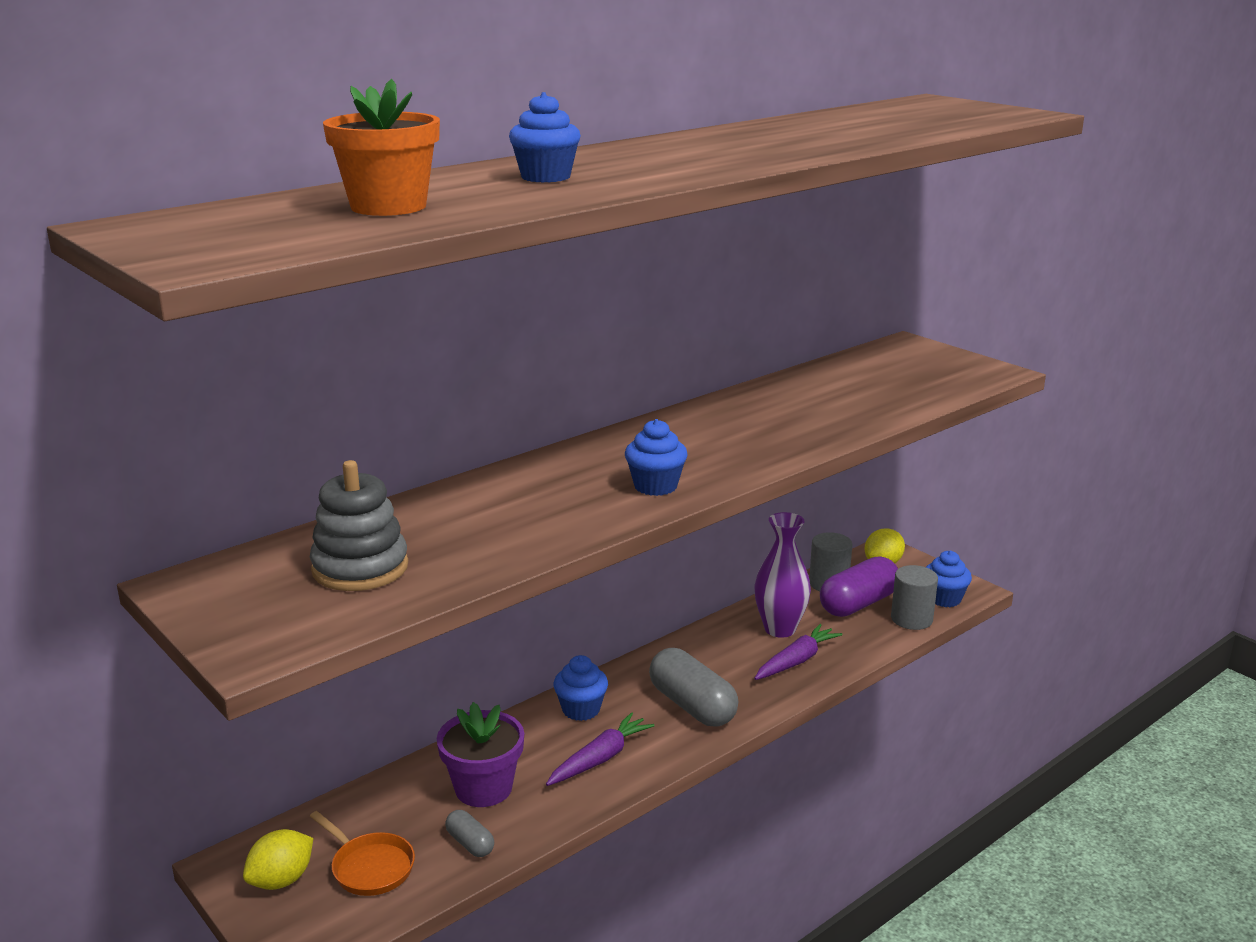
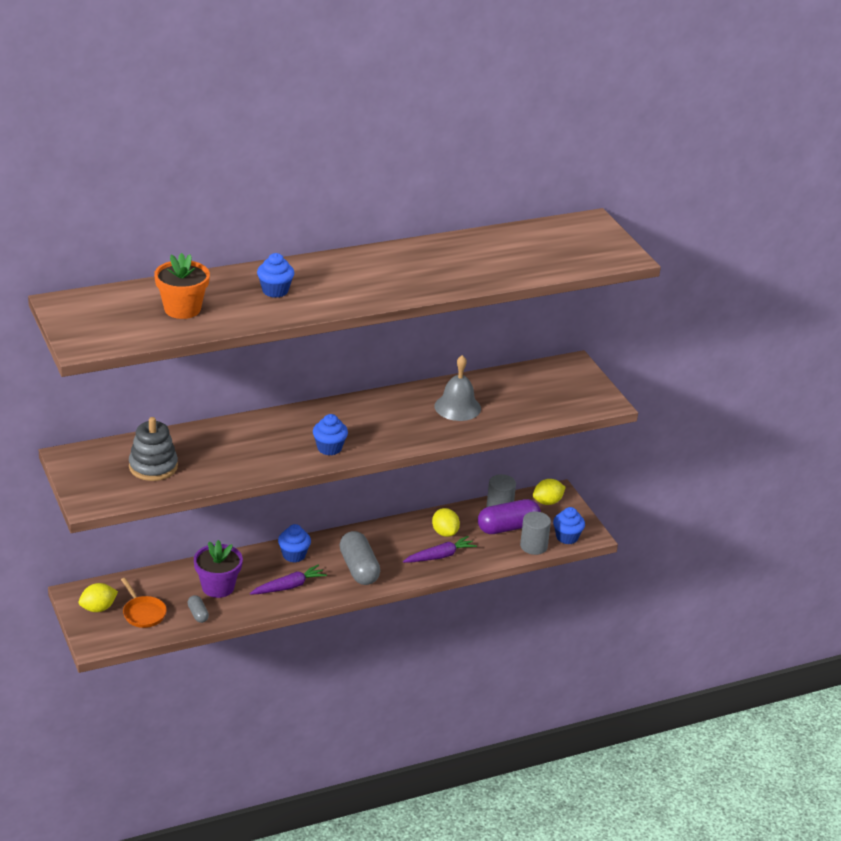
camera: 15 degrees right, 10 degrees up
purple vase [754,512,811,638] -> yellow lemon [432,508,460,537]
none -> grey bell [434,355,481,421]

